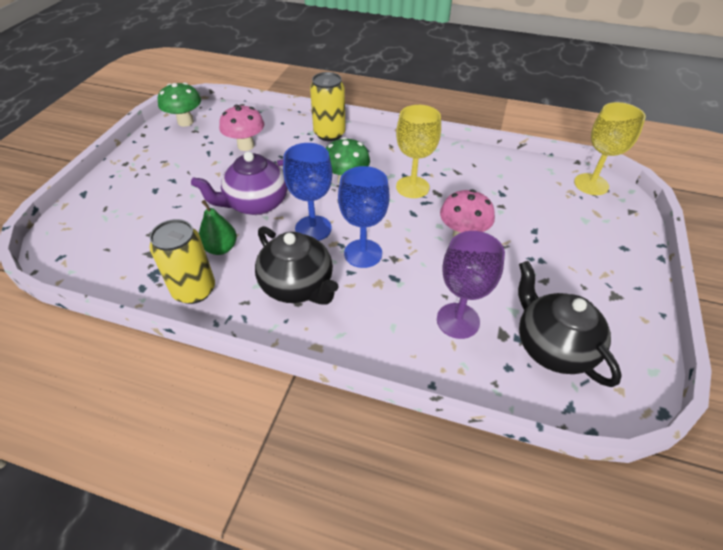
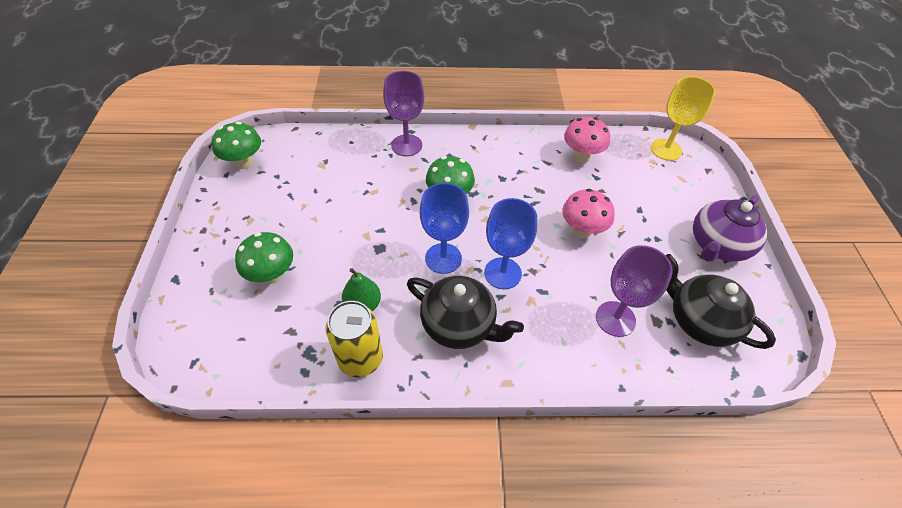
camera: 20 degrees left, 5 degrees up
purple teapot [191,151,288,215] -> purple teapot moved to [693,195,767,262]
pink mushroom [219,105,264,151] -> pink mushroom moved to [564,117,610,162]
yellow can [310,72,346,141] -> purple goblet [383,71,424,156]
yellow goblet [396,105,441,198] -> none
none -> green mushroom [235,232,293,284]

